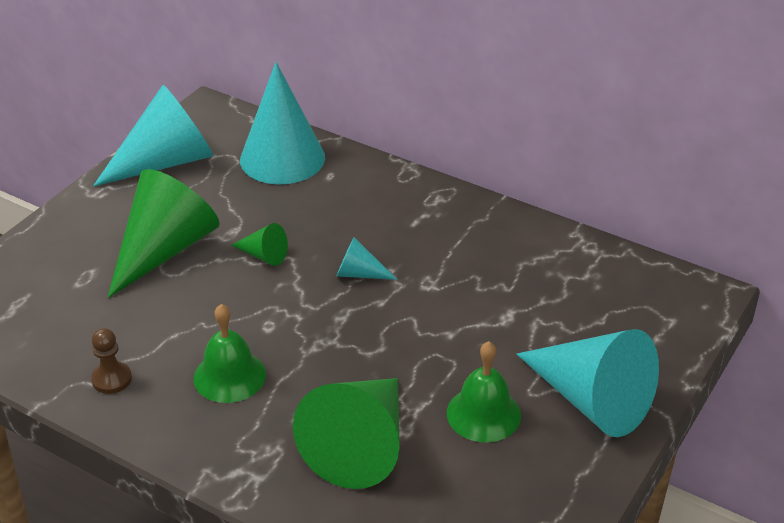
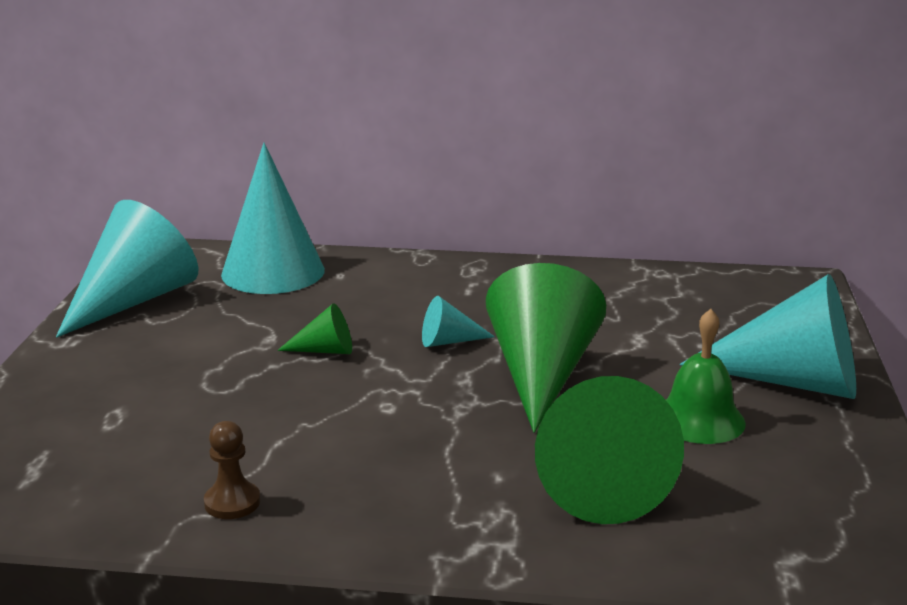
camera: 25 degrees left, 15 degrees down
green cone [107,169,220,298] -> green cone moved to [486,263,606,433]
green bell [194,304,266,403] -> none

